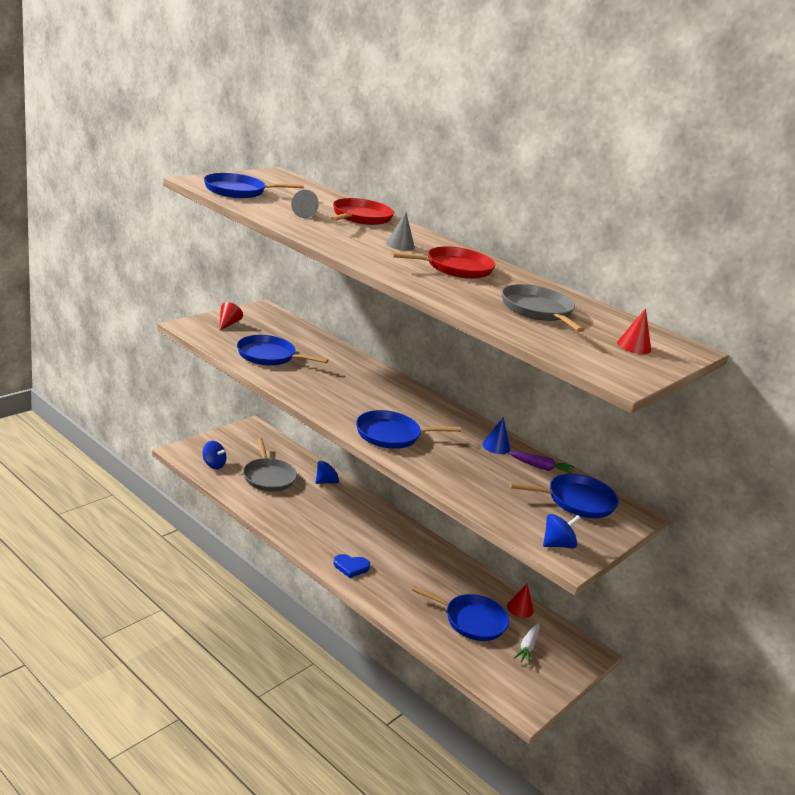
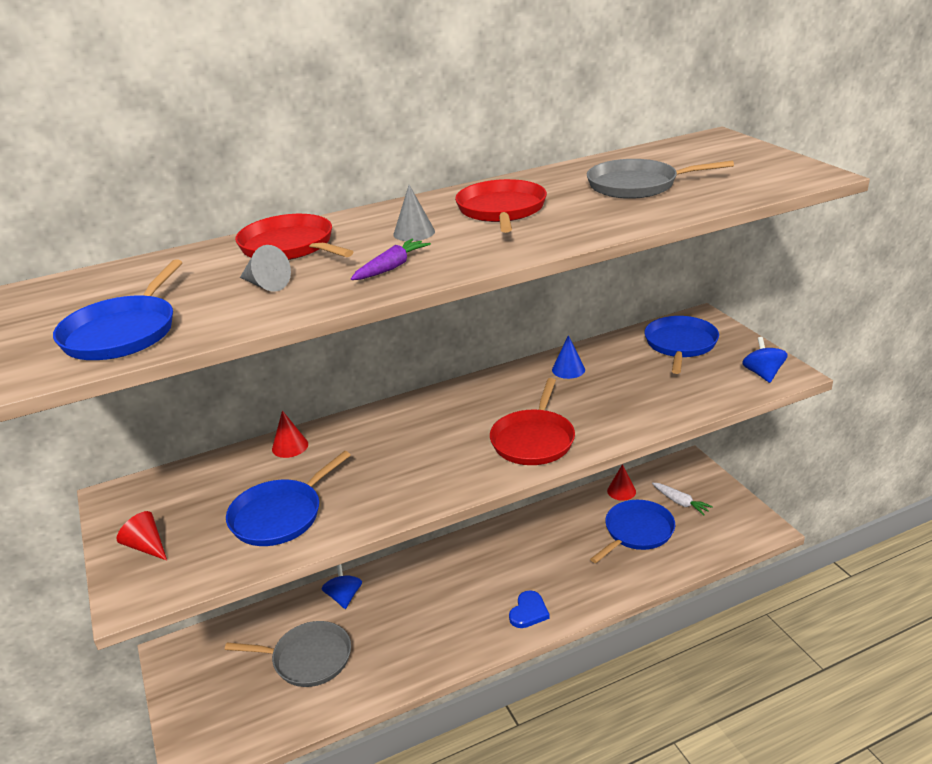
camera: 60 degrees left, 5 degrees up
blue spinning top [203,441,226,469] -> none
blue pan [356,410,461,449] -> red pan [490,378,575,465]
purple carrot [509,452,574,474] -> purple carrot moved to [351,239,431,280]
red cone [617,308,651,354] -> red cone moved to [272,411,308,458]

